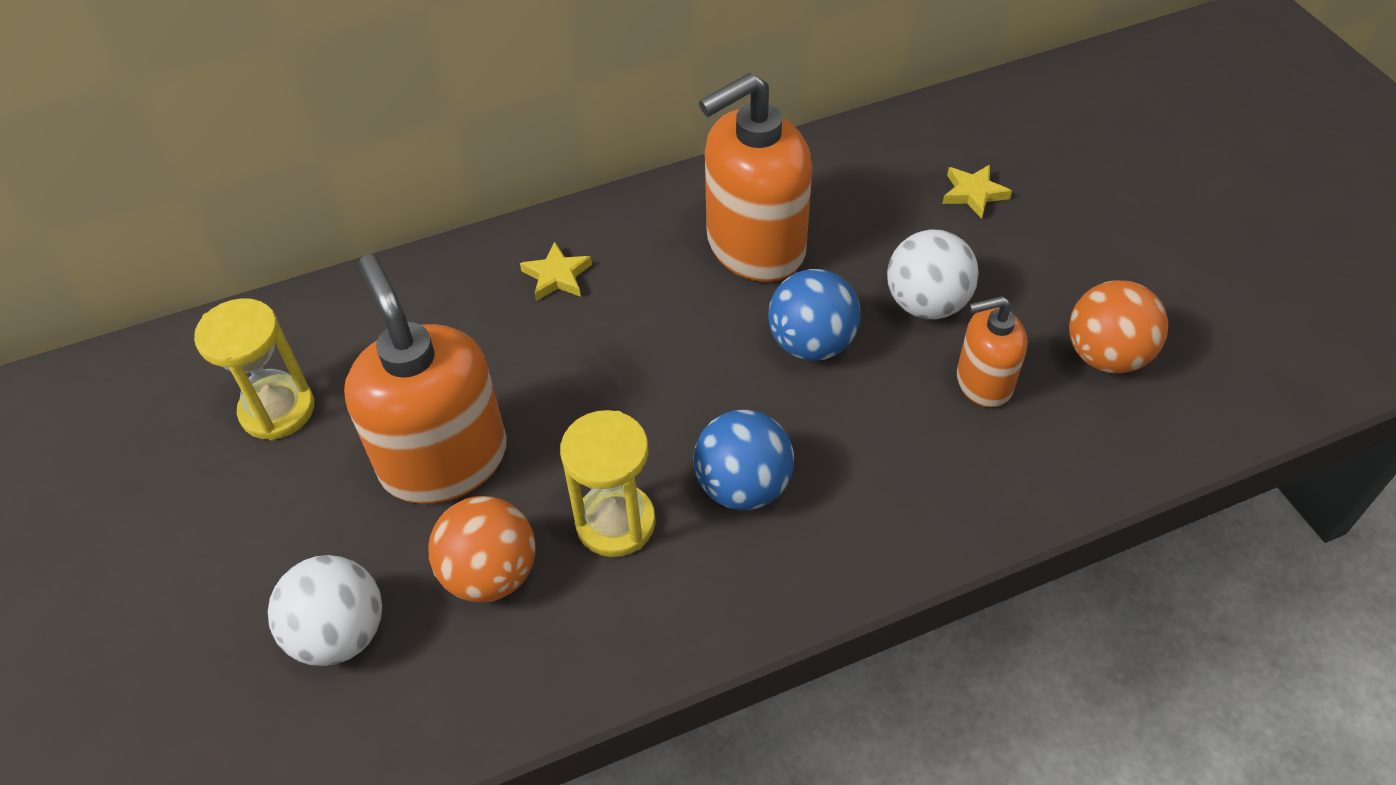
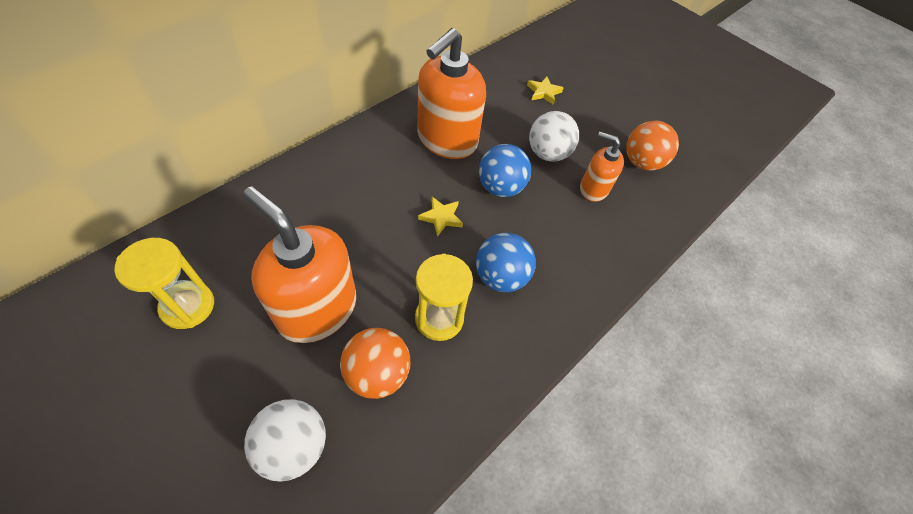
camera: 30 degrees left, 5 degrees up
yellow star [520,241,592,301] -> yellow star moved to [418,197,463,237]
orange soap dispenser [957,296,1027,408] -> orange soap dispenser turned 60 degrees clockwise [580,132,624,202]

